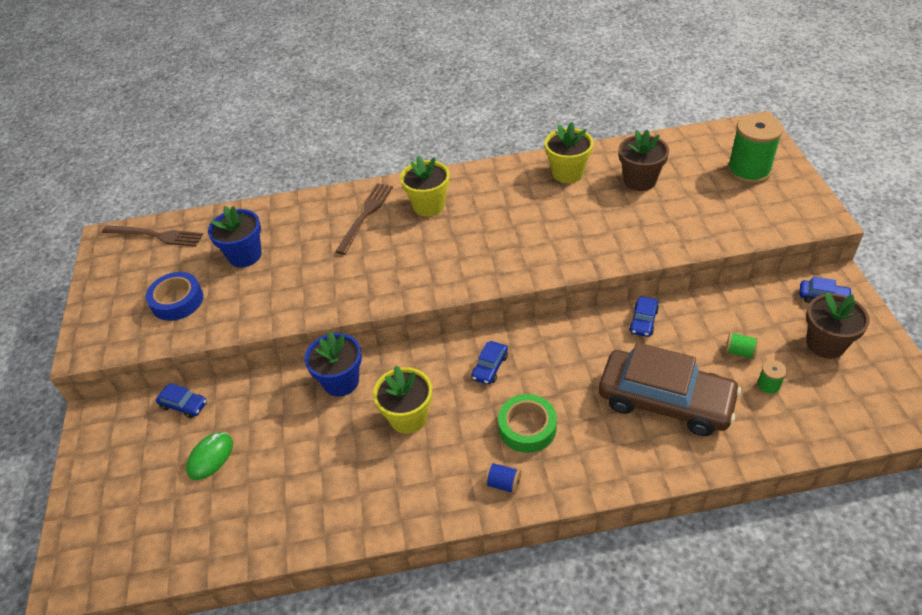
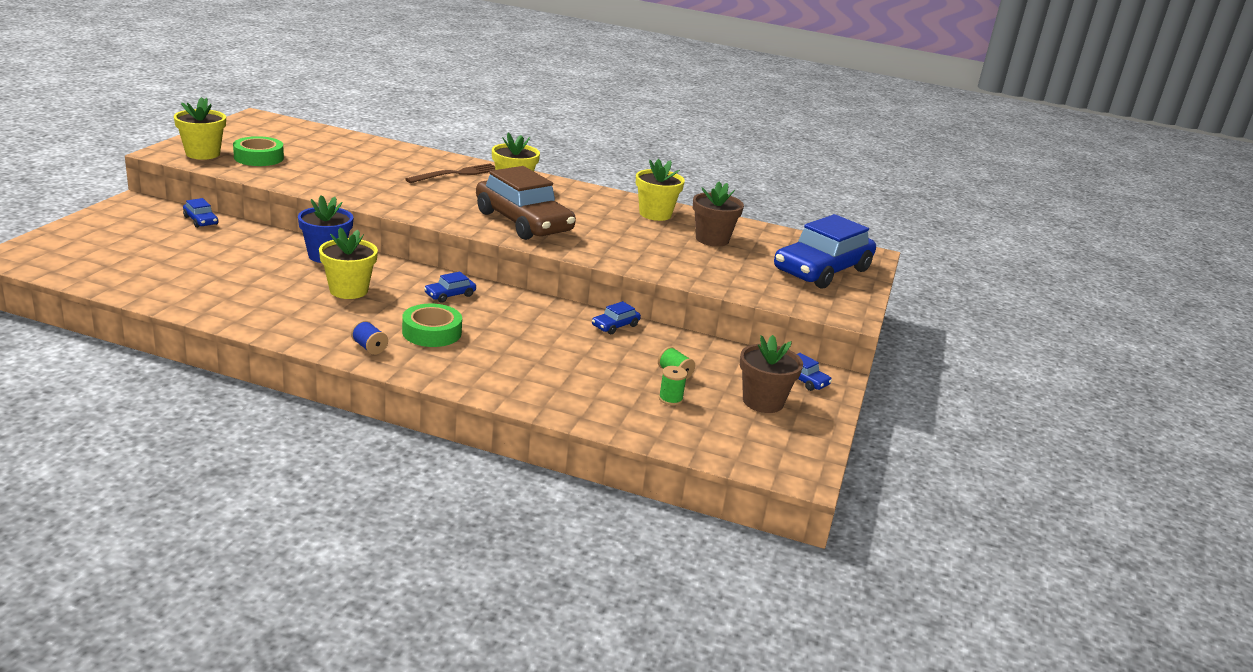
camera: 20 degrees right, 20 degrees down
brown fork [102,225,203,247] -> none
blue tape [146,272,203,321] -> green tape [233,136,284,166]
green mouse [186,432,233,480] -> none
blue flower pot [208,206,262,267] -> none
brown car [599,342,741,436] -> brown car moved to [476,166,576,240]
green spool [727,113,783,184] -> blue car [774,214,876,288]
none -> yellow flower pot [174,97,226,160]

